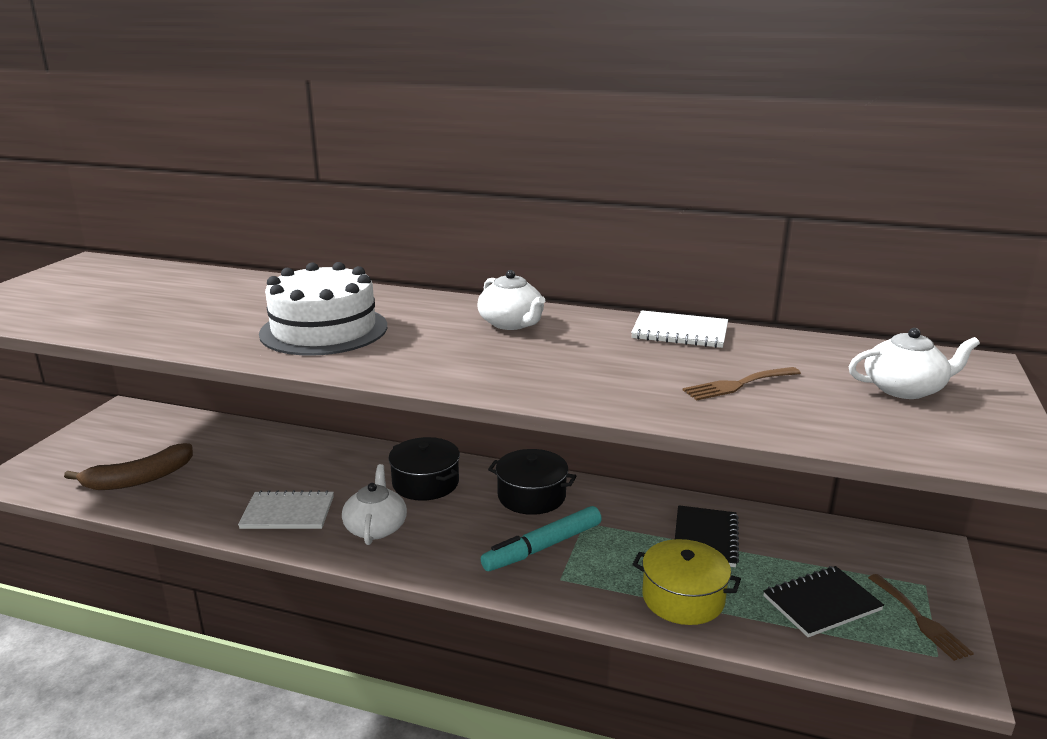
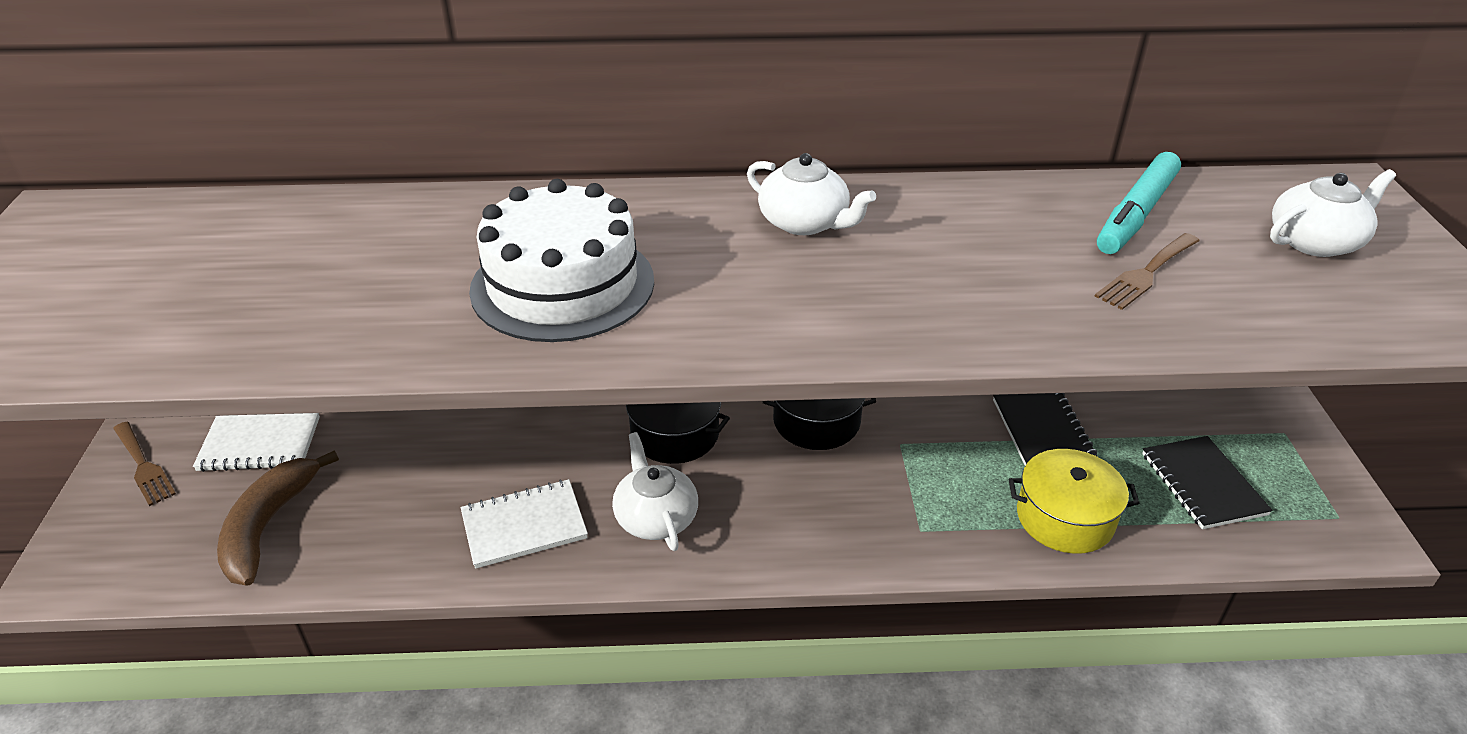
camera: 20 degrees left, 15 degrees up
brown banana [64,443,193,490] -> brown banana turned 150 degrees clockwise [217,450,339,585]
turquoise marker [481,506,602,571] -> turquoise marker moved to [1097,152,1181,254]
white notebook [631,310,728,348] -> white notebook moved to [193,413,320,472]
black notebook [763,566,884,637] -> black notebook turned 60 degrees counterclockwise [1142,436,1273,529]
brown fork [868,574,974,661] -> brown fork moved to [113,422,176,506]

